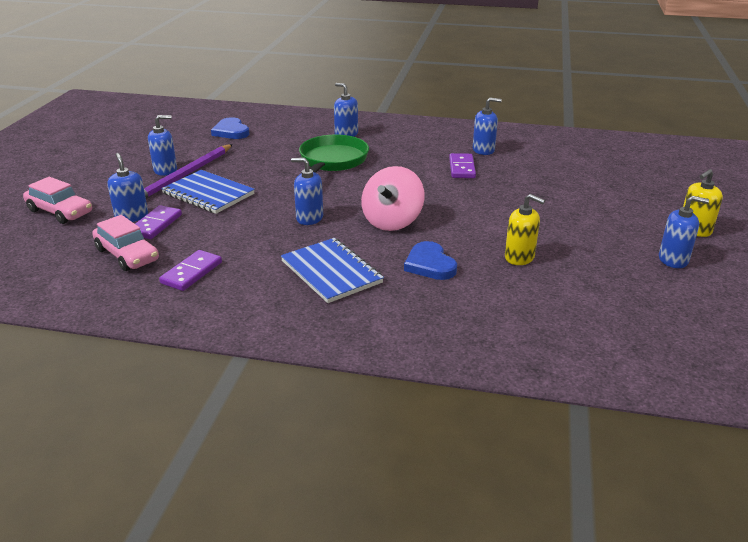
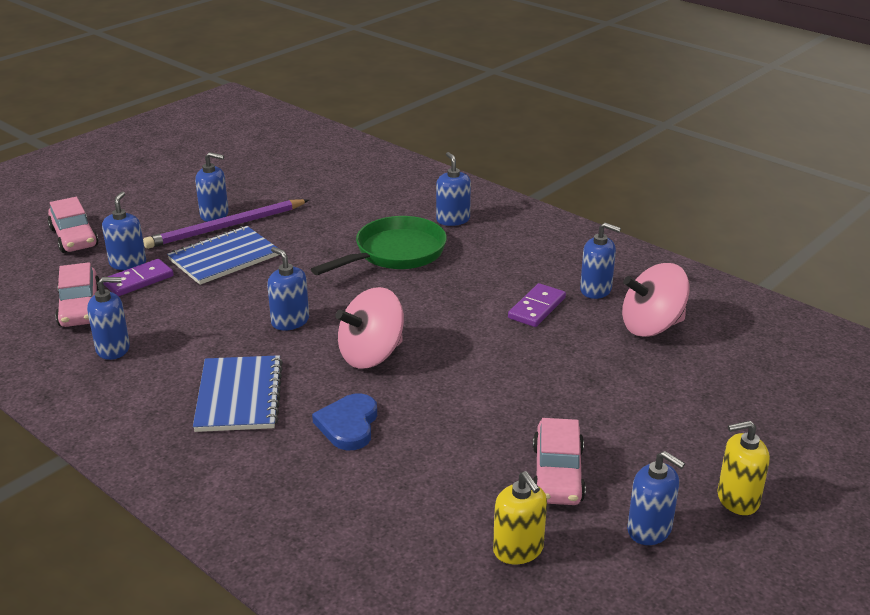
camera: 30 degrees right, 0 degrees up
purple domino [159,250,222,291] -> blue soap dispenser [87,277,130,360]
blue notebook [161,170,255,214] -> blue notebook turned 75 degrees clockwise [167,226,279,285]
blue heart [211,117,249,139] -> none
yellow soap dispenser [505,194,545,265] -> yellow soap dispenser moved to [493,471,547,564]
none -> pink car [533,418,586,505]
none -> pink spinning top [622,263,690,337]

